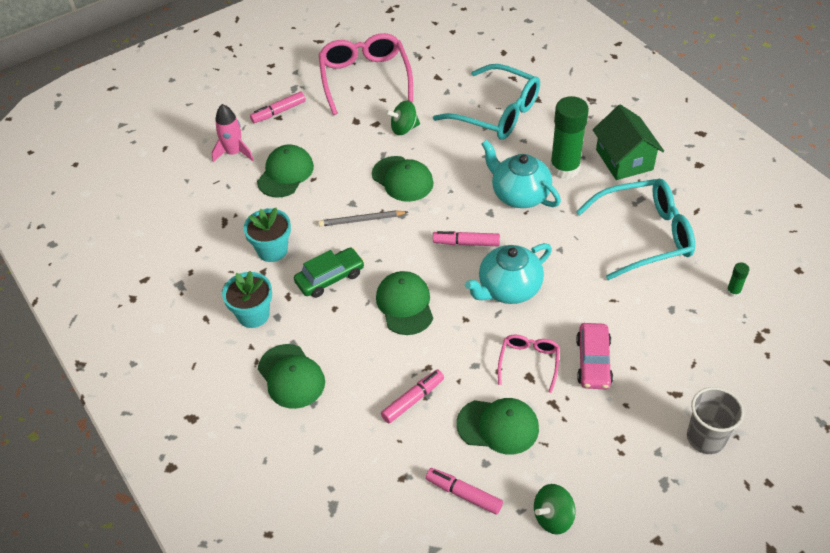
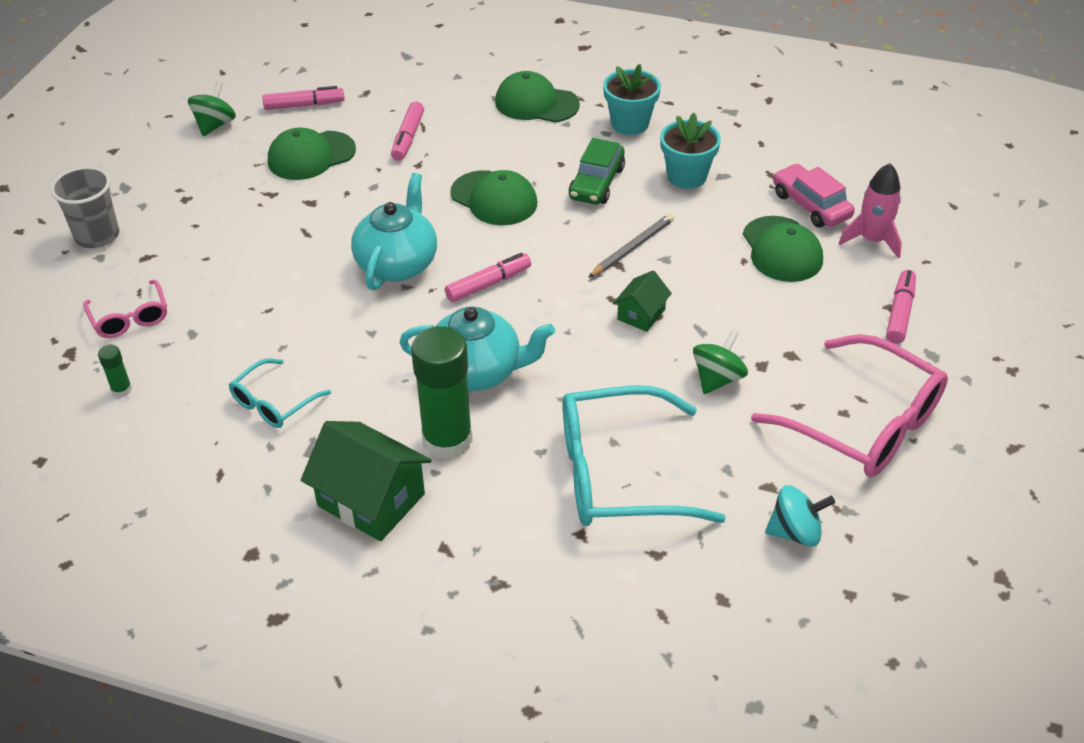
camera: 140 degrees right, 5 degrees down
green cap [372,156,433,202] -> green house [613,271,672,332]
pink glasses [498,334,560,393] -> pink glasses moved to [83,280,167,338]
turquoise glasses [576,179,695,280] -> turquoise glasses [229,359,331,428], size x0.52
pink car [576,323,613,389] -> pink car moved to [773,164,855,228]
none -> turquoise spinning top [765,485,835,547]

